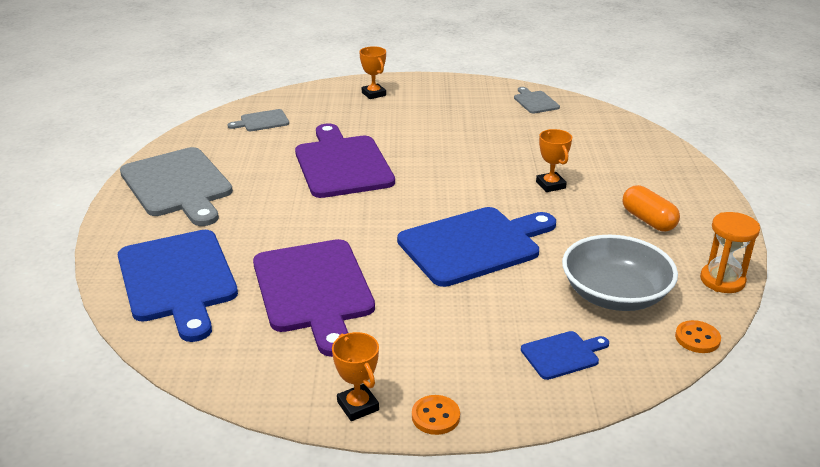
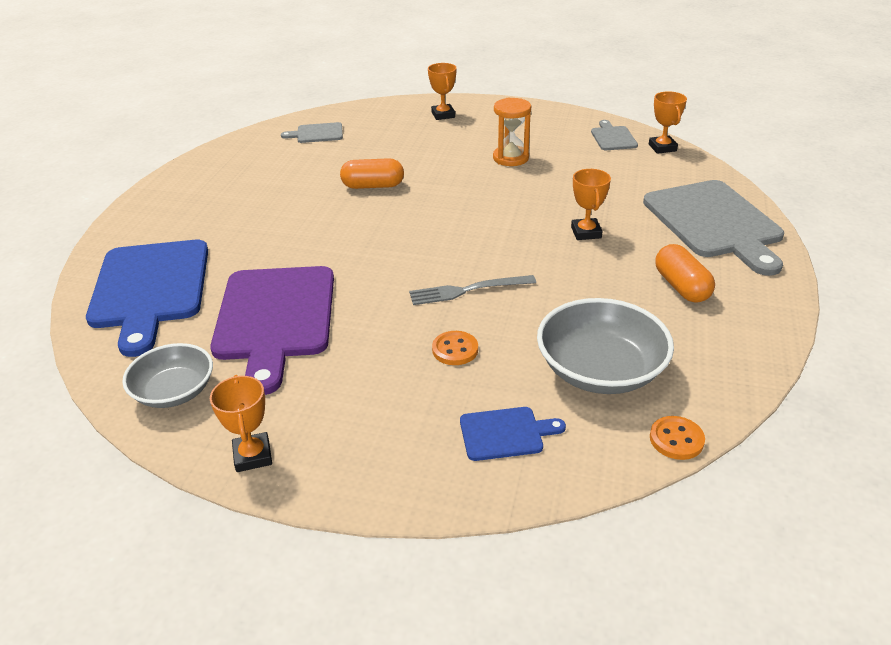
camera: 15 degrees right, 5 degrees up
grey cutting board [120,147,233,226] -> grey cutting board moved to [643,180,784,276]
purple cutting board [295,123,395,198] -> orange capsule [340,158,404,189]
blue cutting board [397,207,556,287] -> grey fork [409,275,536,305]
orange button [412,395,460,435] -> orange button moved to [432,331,478,365]
orange hourglass [700,212,760,293] -> orange hourglass moved to [493,98,531,166]
none -> grey bowl [122,343,213,408]
none -> orange trophy [649,91,687,154]

